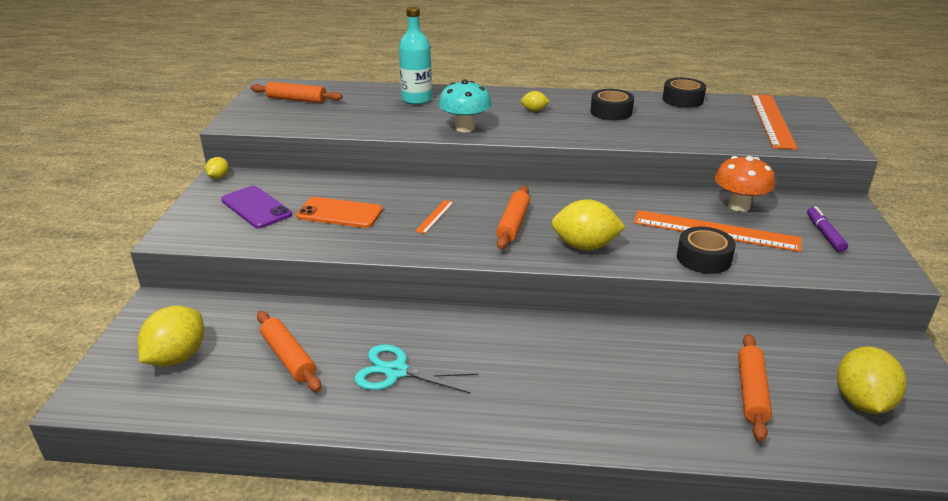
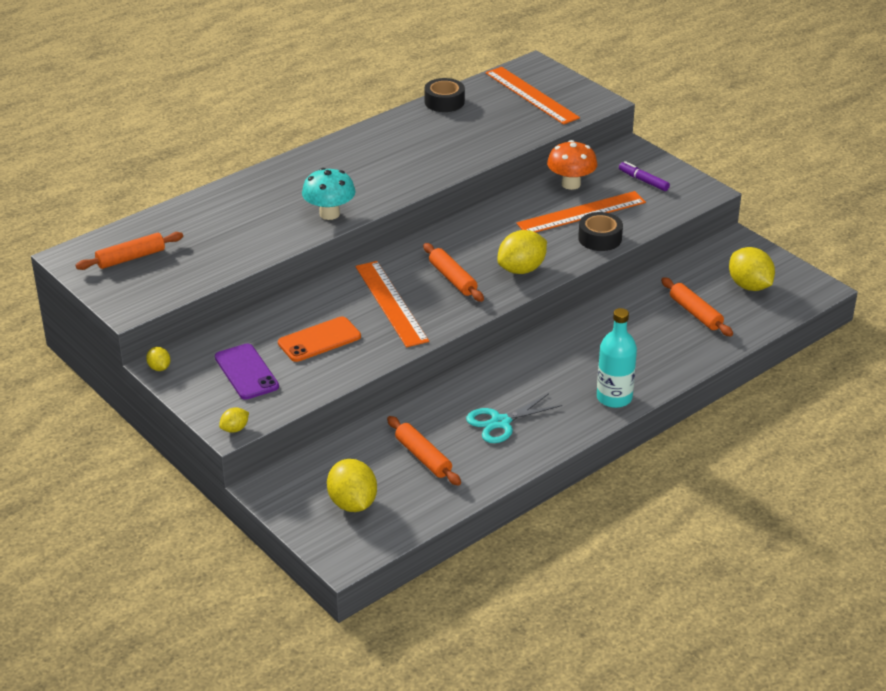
camera: 45 degrees left, 5 degrees up
purple phone [221,186,292,228] -> purple phone turned 60 degrees clockwise [215,343,279,400]
orange rolling pin [257,311,321,392] -> orange rolling pin turned 45 degrees clockwise [387,416,461,486]
turquoise bottle [399,7,432,105] -> turquoise bottle moved to [597,308,637,408]
orange ruler [415,200,454,234] -> orange ruler [355,261,429,347], size x2.30
yellow lemon [521,91,550,111] -> yellow lemon moved to [219,407,249,433]
black tape [590,89,634,120] -> none

